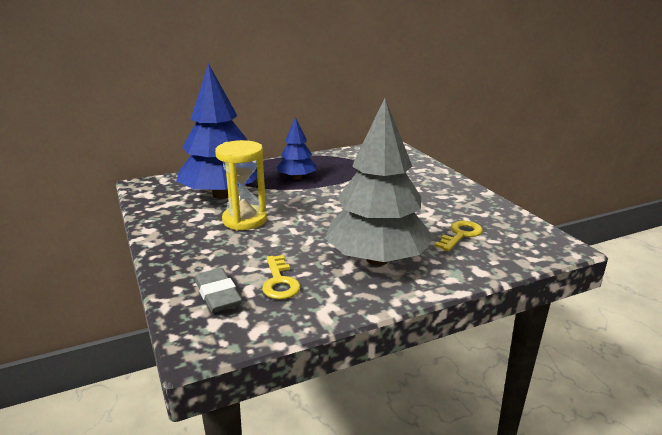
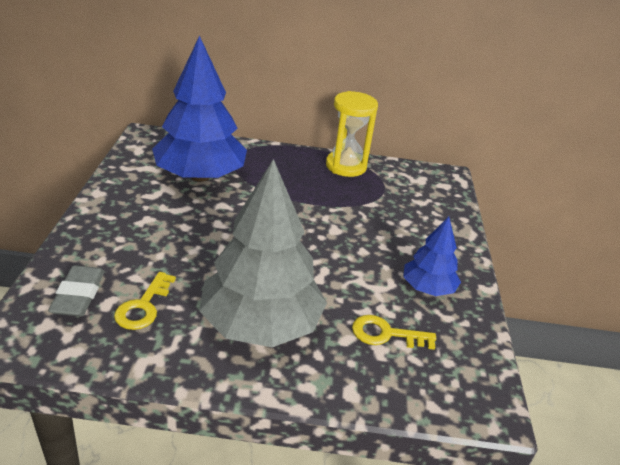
camera: 25 degrees right, 10 degrees up
yellow hourglass [215,140,267,231] -> yellow hourglass moved to [326,91,378,177]
blue tree [276,117,317,180] -> blue tree moved to [403,216,461,296]
yellow key [435,221,483,251] -> yellow key turned 150 degrees counterclockwise [352,315,436,350]

